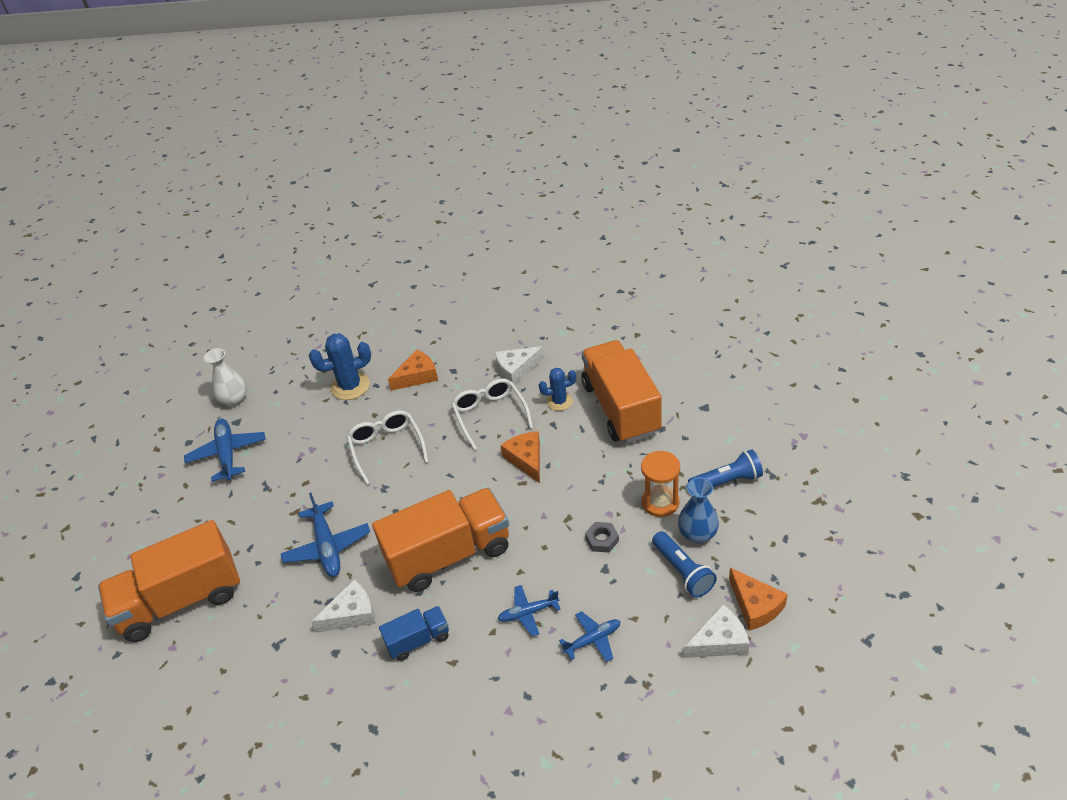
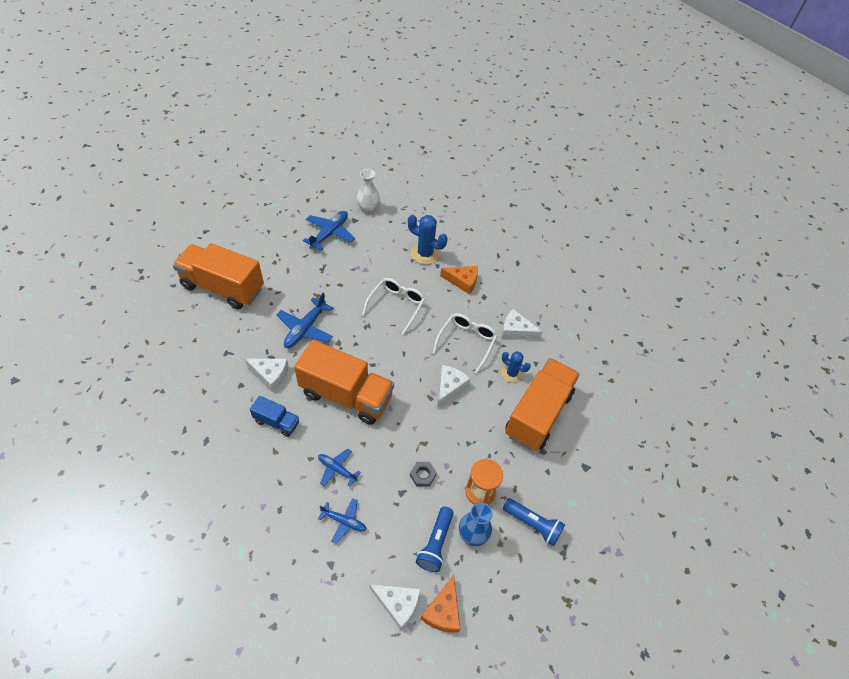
camera: 40 degrees right, 10 degrees up
orange cheese [500,431,540,483] -> white cheese [438,365,471,407]

